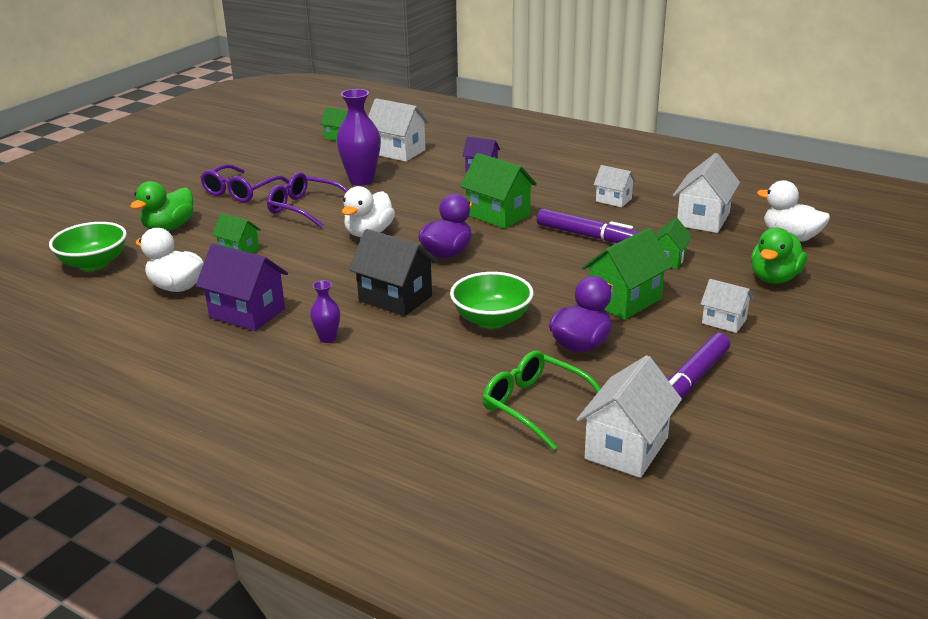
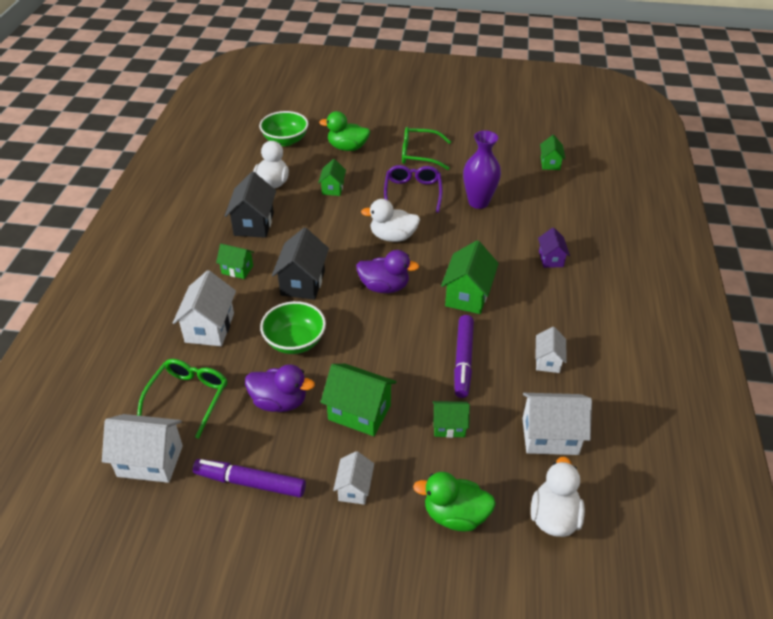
camera: 65 degrees right, 15 degrees up
purple house [196,244,288,331] -> black house [225,172,276,238]
purple glasses [200,164,290,202] -> green glasses [402,127,451,170]
purple vase [310,280,340,343] -> green house [216,244,254,279]
white house [368,98,429,162] -> white house moved to [173,270,236,346]

